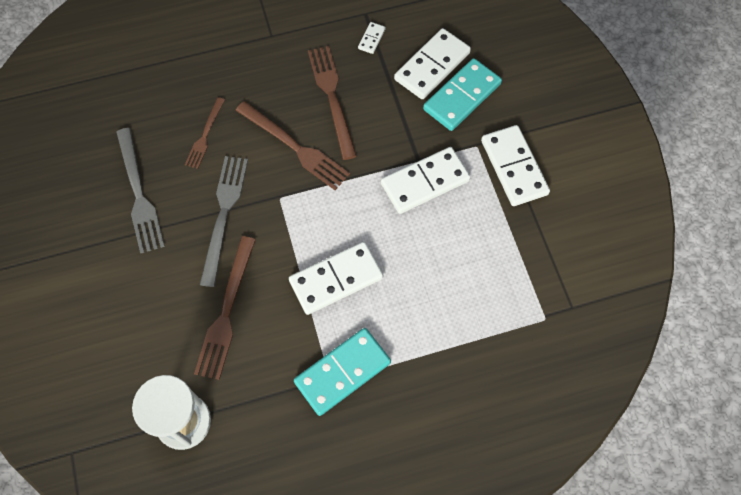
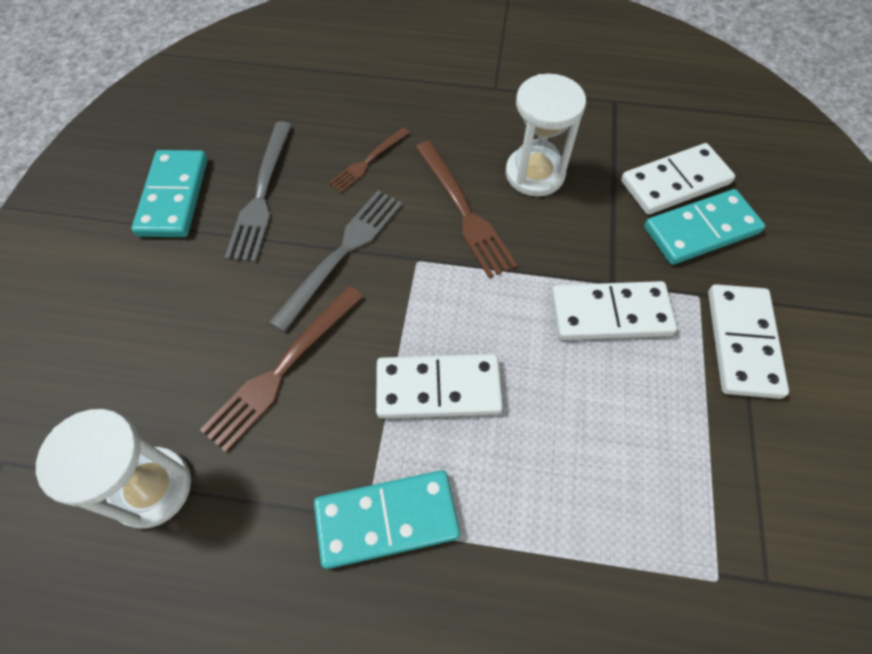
camera: 25 degrees right, 5 degrees down
brown fork [308,46,357,160] -> white hourglass [506,74,586,197]
white domino [358,22,385,54] -> none
none -> turquoise domino [132,150,208,237]

